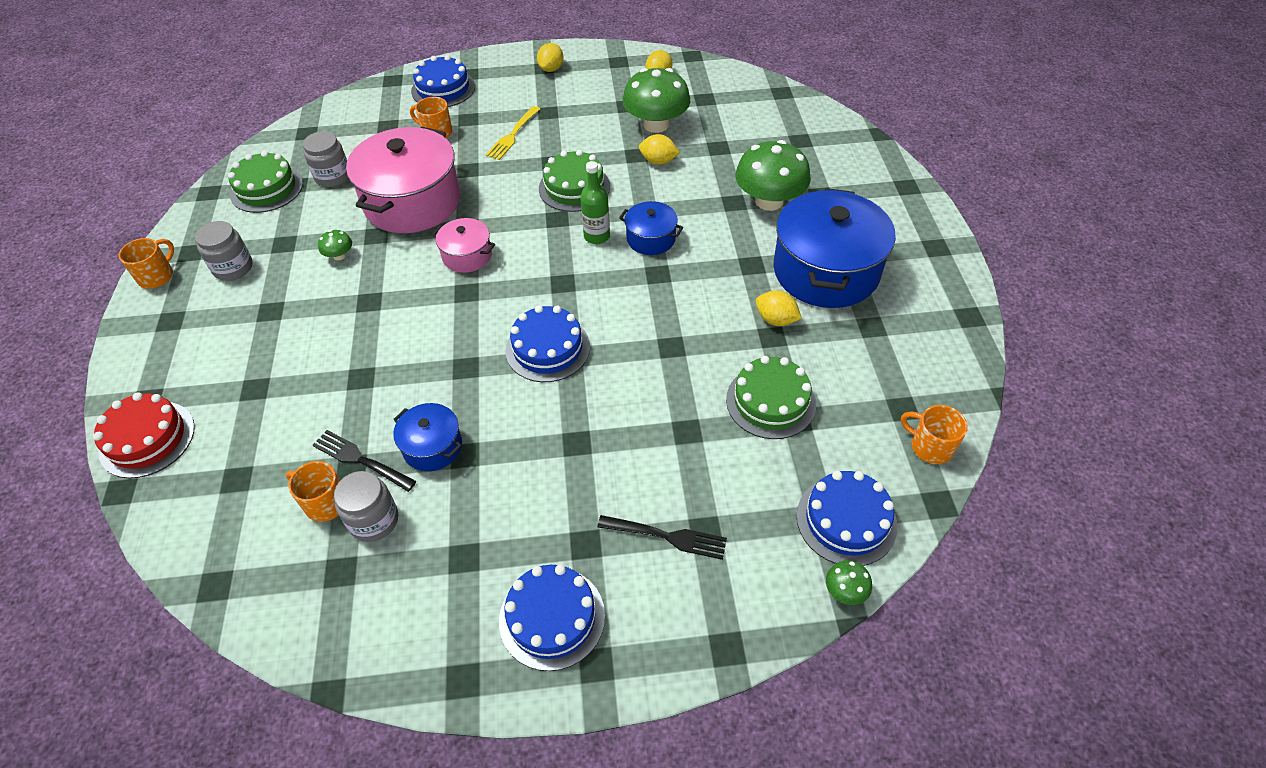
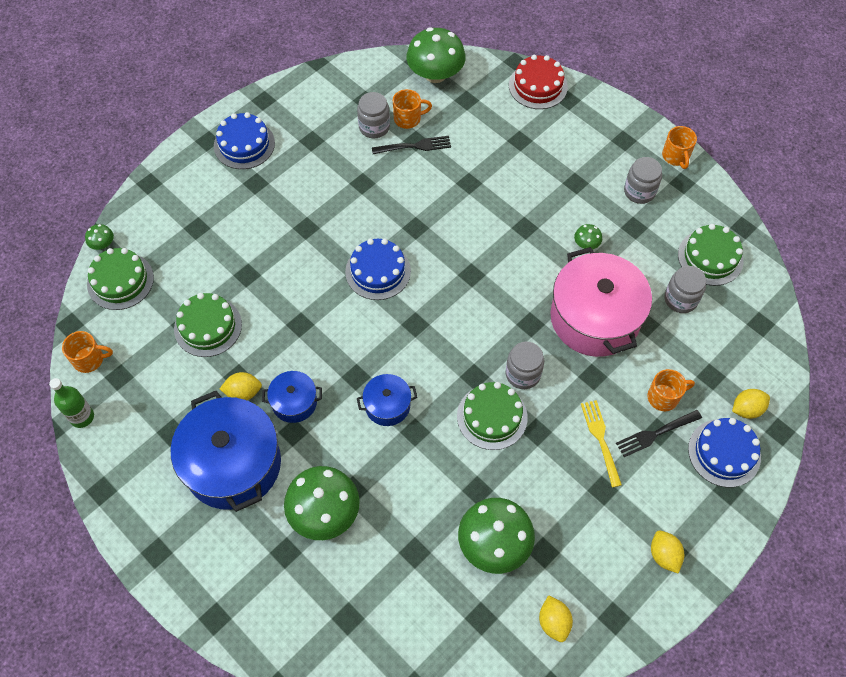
camera: 140 degrees right, 10 degrees up
blue pot [393,403,462,471] -> blue pot moved to [262,371,322,423]
pink pot [432,218,495,273] -> none
green bottle [580,161,610,244] -> green bottle moved to [49,378,94,428]
black fork [597,515,727,560] -> black fork moved to [616,410,702,457]
yellow lemon [639,134,680,165] -> yellow lemon moved to [732,389,770,419]
blue cake [797,471,897,566] -> green cake [87,248,154,310]
none -> green mushroom [406,27,466,83]
none -> grey jar [506,341,544,389]

